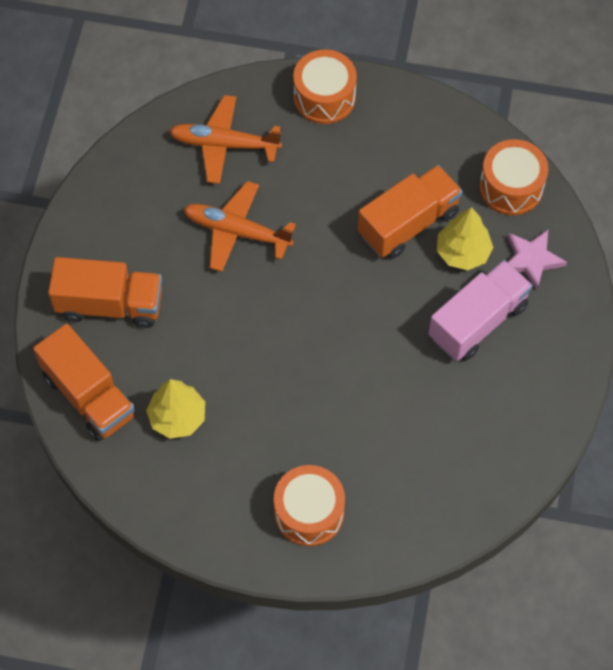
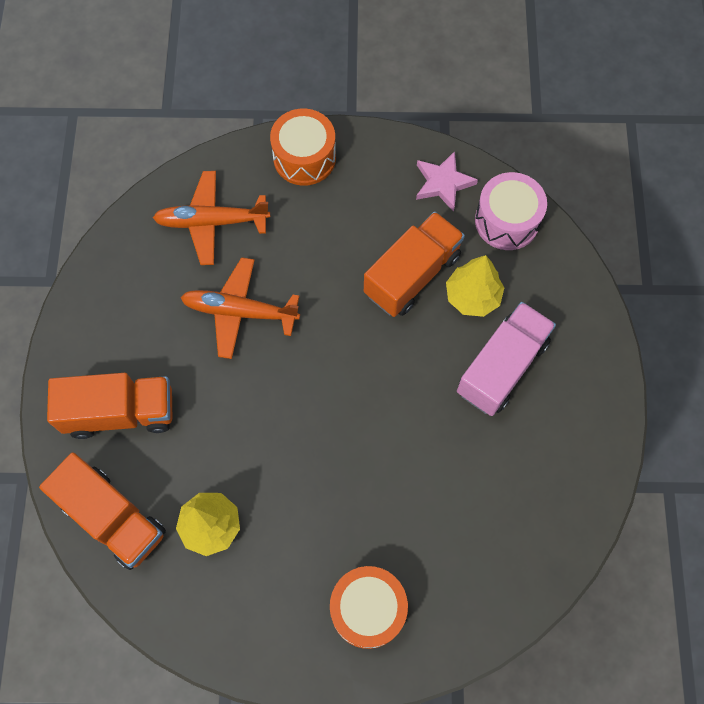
camera: 10 degrees left, 5 degrees up
orange drum [479,139,548,215] -> pink drum [475,172,547,250]
pink star [508,230,567,290] -> pink star moved to [416,151,478,212]

